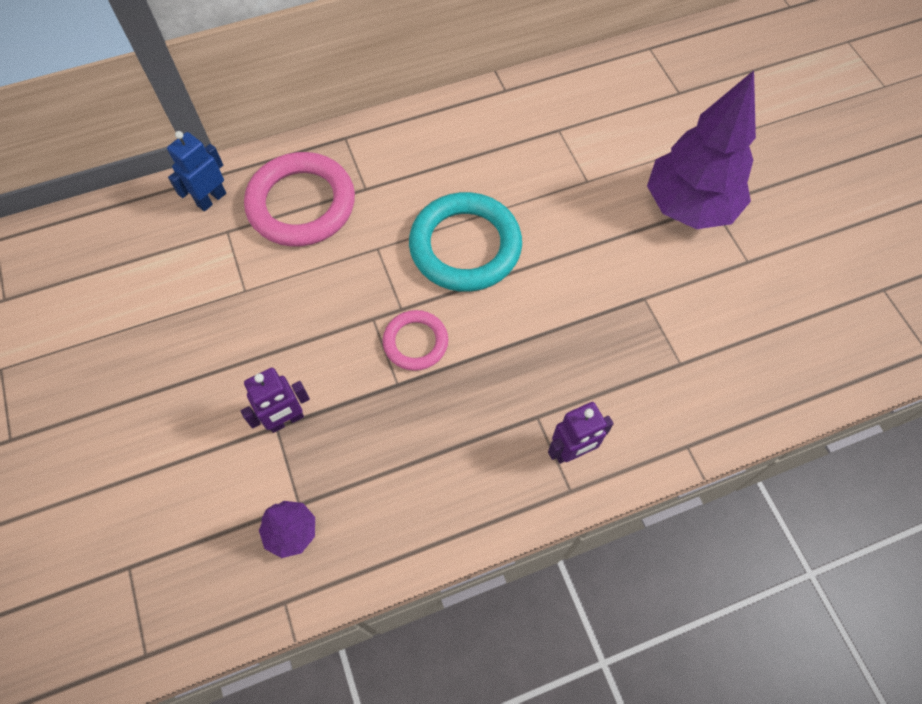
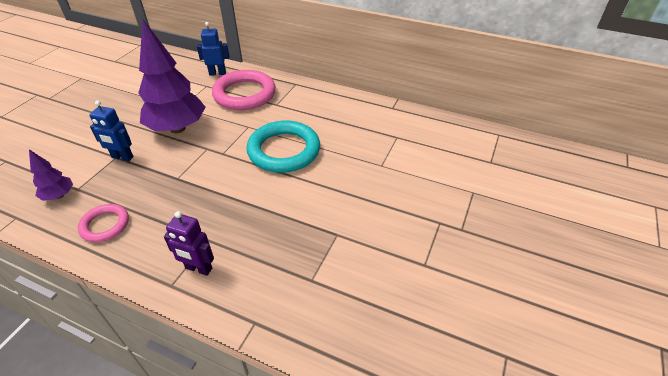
camera: 45 degrees right, 20 degrees down
purple robot [241,368,310,433] -> blue robot [90,101,133,161]
pink ring [383,310,448,371] -> pink ring moved to [78,204,129,242]
purple tree [647,70,756,229] -> purple tree moved to [138,19,205,133]

